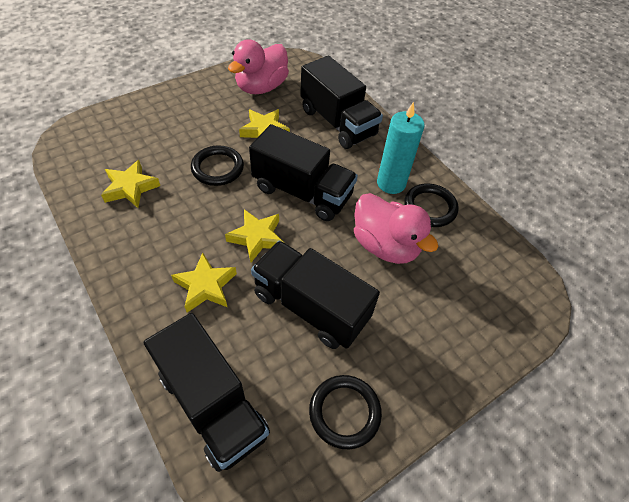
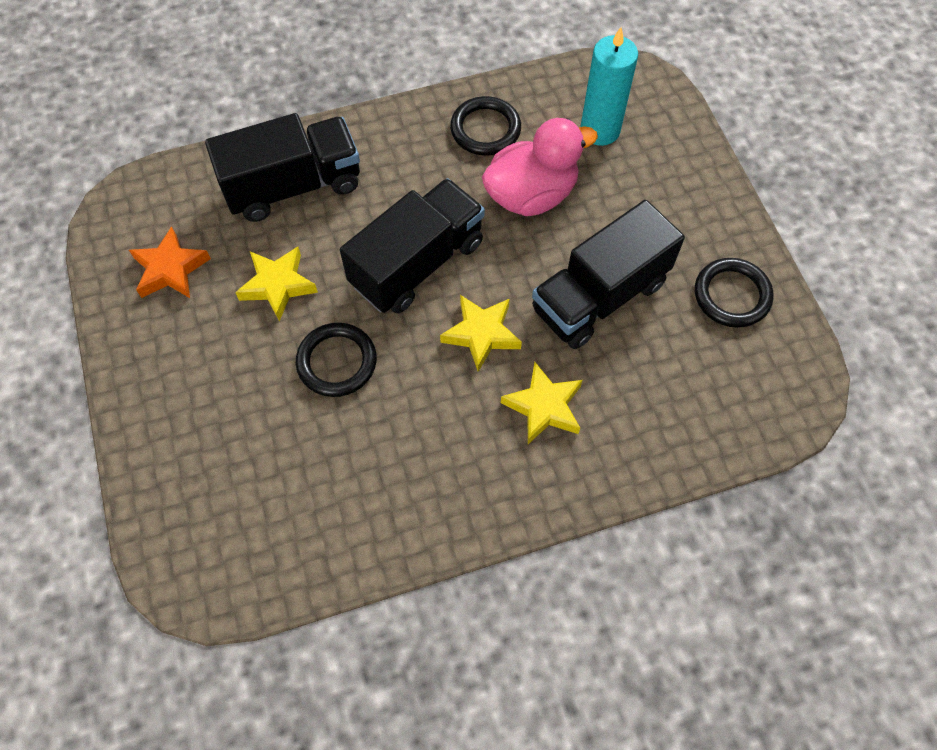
camera: 70 degrees left, 10 degrees up
yellow star [101,160,160,208] -> none
black truck [144,313,270,472] -> none
pink duck [228,39,289,94] -> orange star [129,227,211,298]
turquoise candle [377,102,425,194] -> turquoise candle moved to [581,27,638,146]

